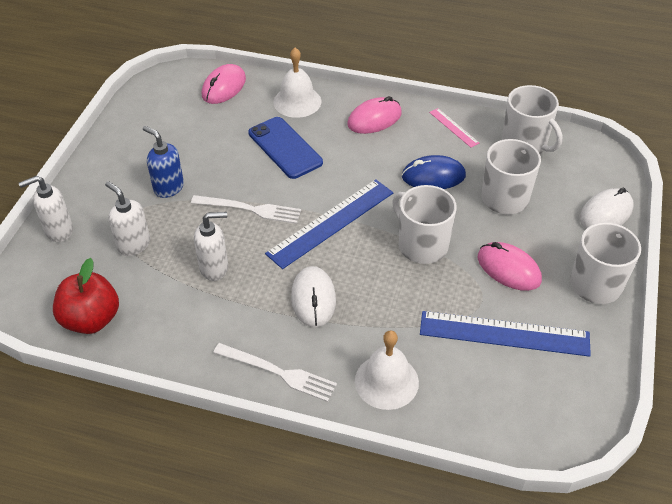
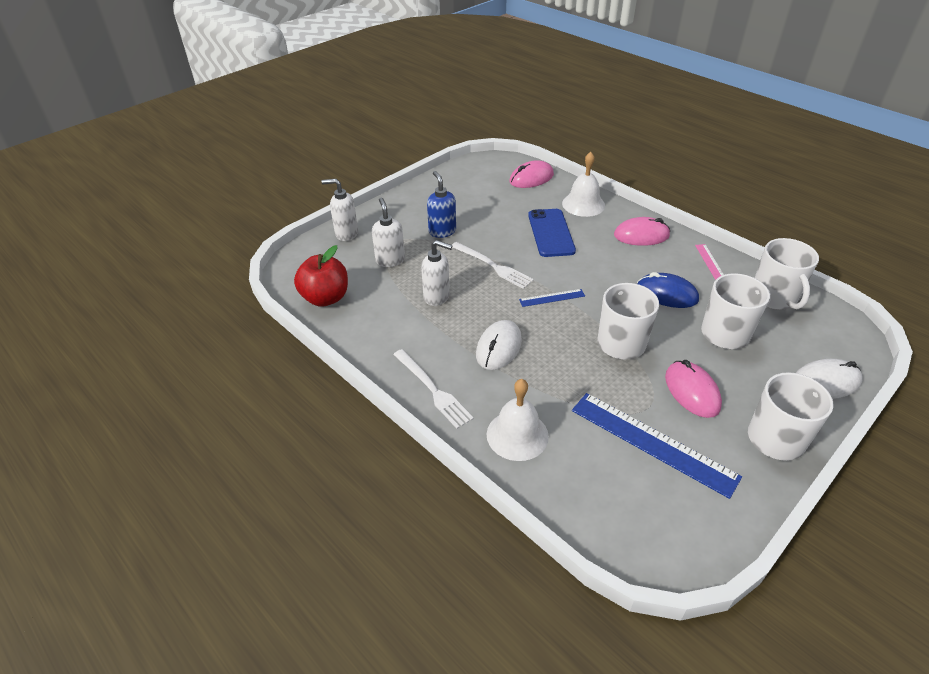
camera: 30 degrees right, 5 degrees down
blue ruler [265,179,393,269] -> blue ruler [519,289,585,307], size x0.48

